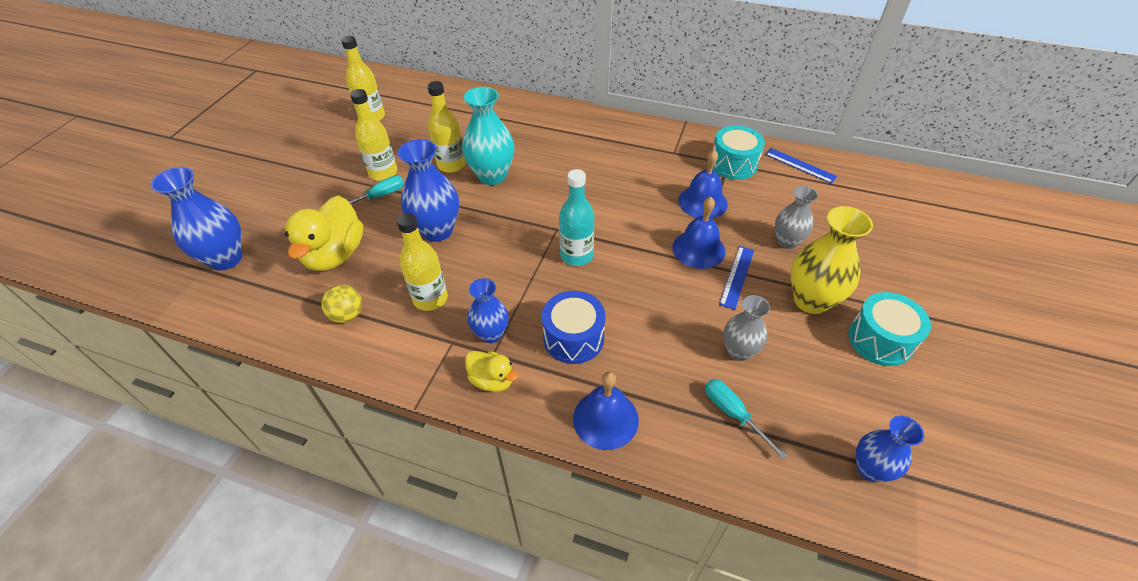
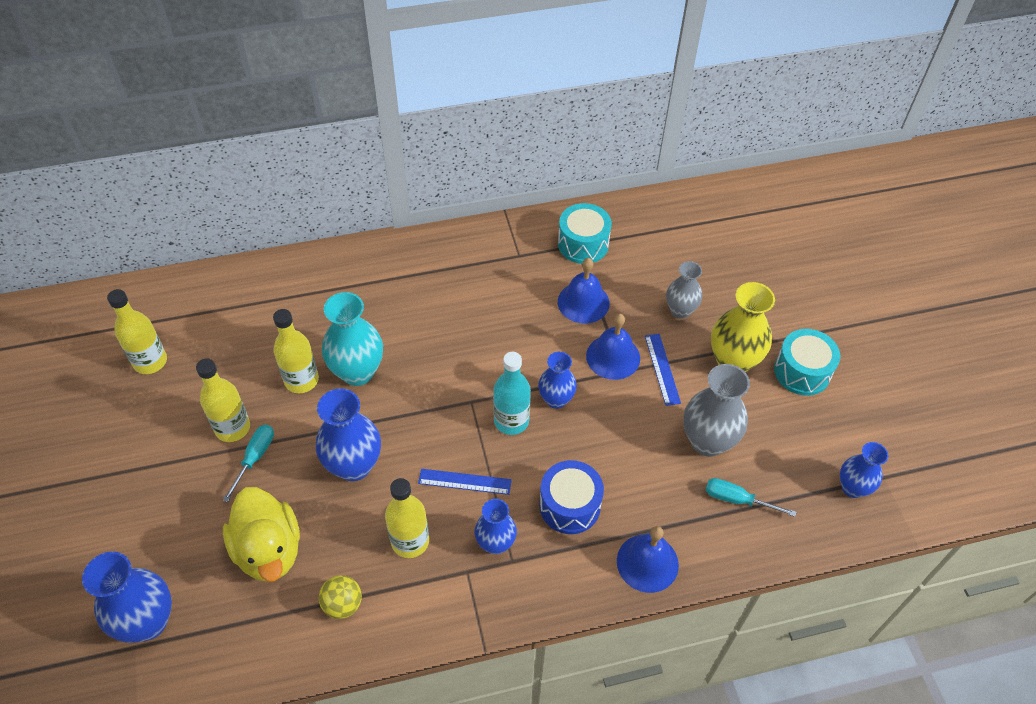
camera: 35 degrees left, 5 degrees up
yellow duck [465,351,518,392] -> none
grey vase [723,295,770,361] -> grey vase [683,364,750,457], size x1.59
blue ruler [765,148,837,184] -> blue ruler moved to [418,469,512,495]
none -> blue vase [538,352,577,409]

